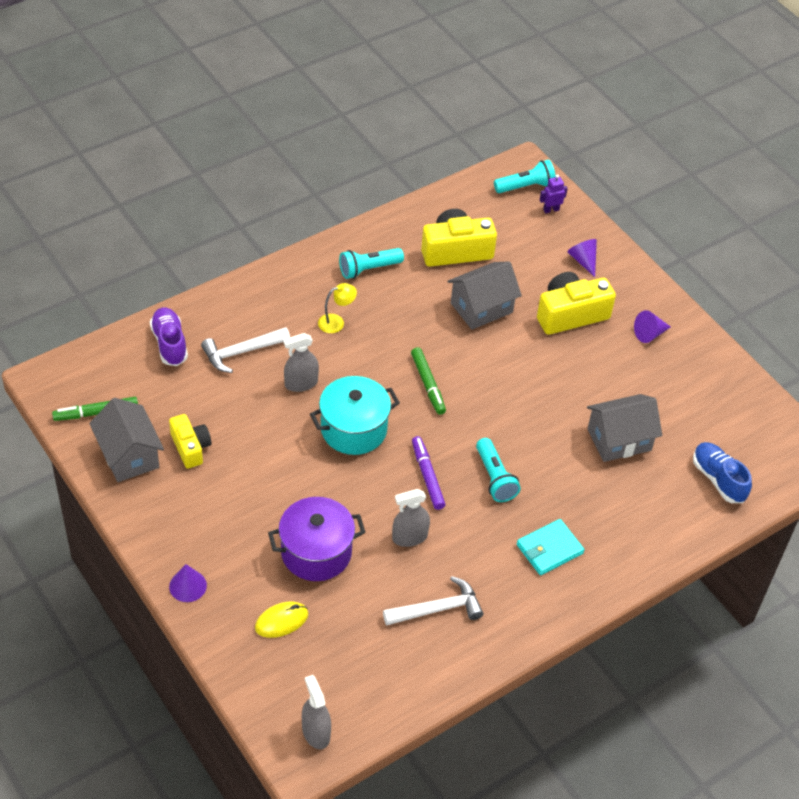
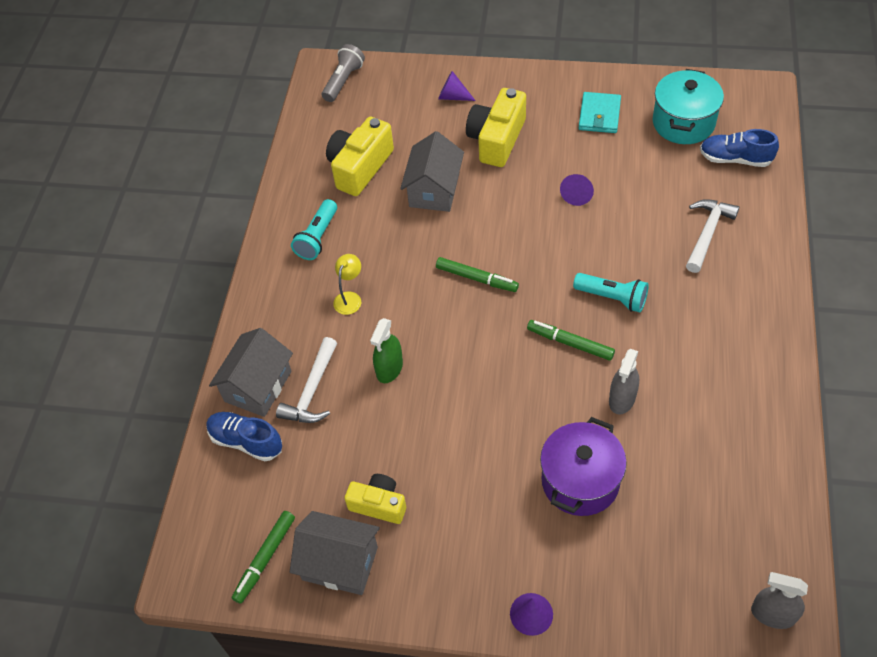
camera: 40 degrees left, 5 degrees up
purple shoe [150,307,188,366] -> blue shoe [206,412,282,461]
yellow mouse [255,602,309,638] -> none
grey spray bottle [284,333,319,392] -> green spray bottle [370,318,403,383]
turquoise pot [310,376,400,455] -> turquoise pot moved to [653,69,724,144]
white hammer [383,576,483,625] -> white hammer moved to [686,199,739,273]
purple marker [412,436,446,510] -> green marker [527,320,615,361]
turquoise flashlight [494,160,556,193] -> grey flashlight [322,44,365,102]
turquoise wallet [517,519,584,575] -> turquoise wallet moved to [579,92,621,133]
purple robot [540,174,568,213] -> none
grey house [587,394,662,462] -> grey house moved to [209,328,293,417]
purple cone [634,310,671,343] -> purple cone moved to [560,174,594,206]

